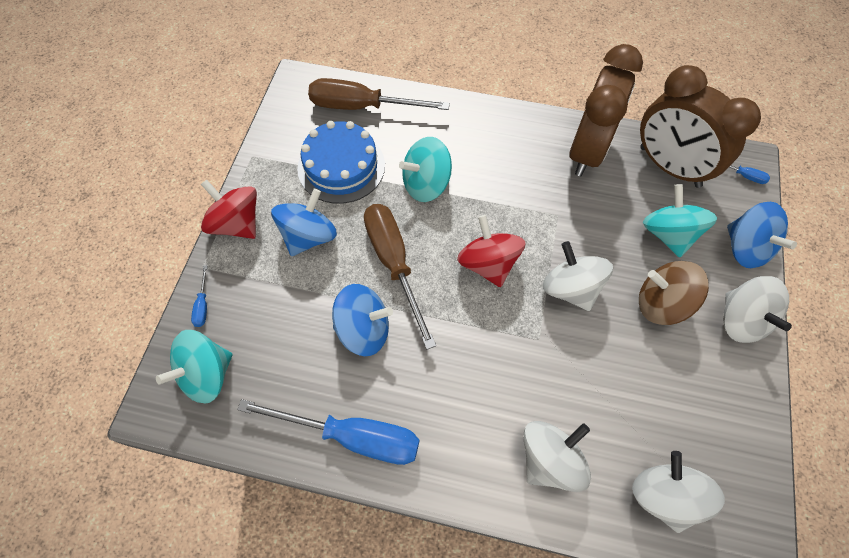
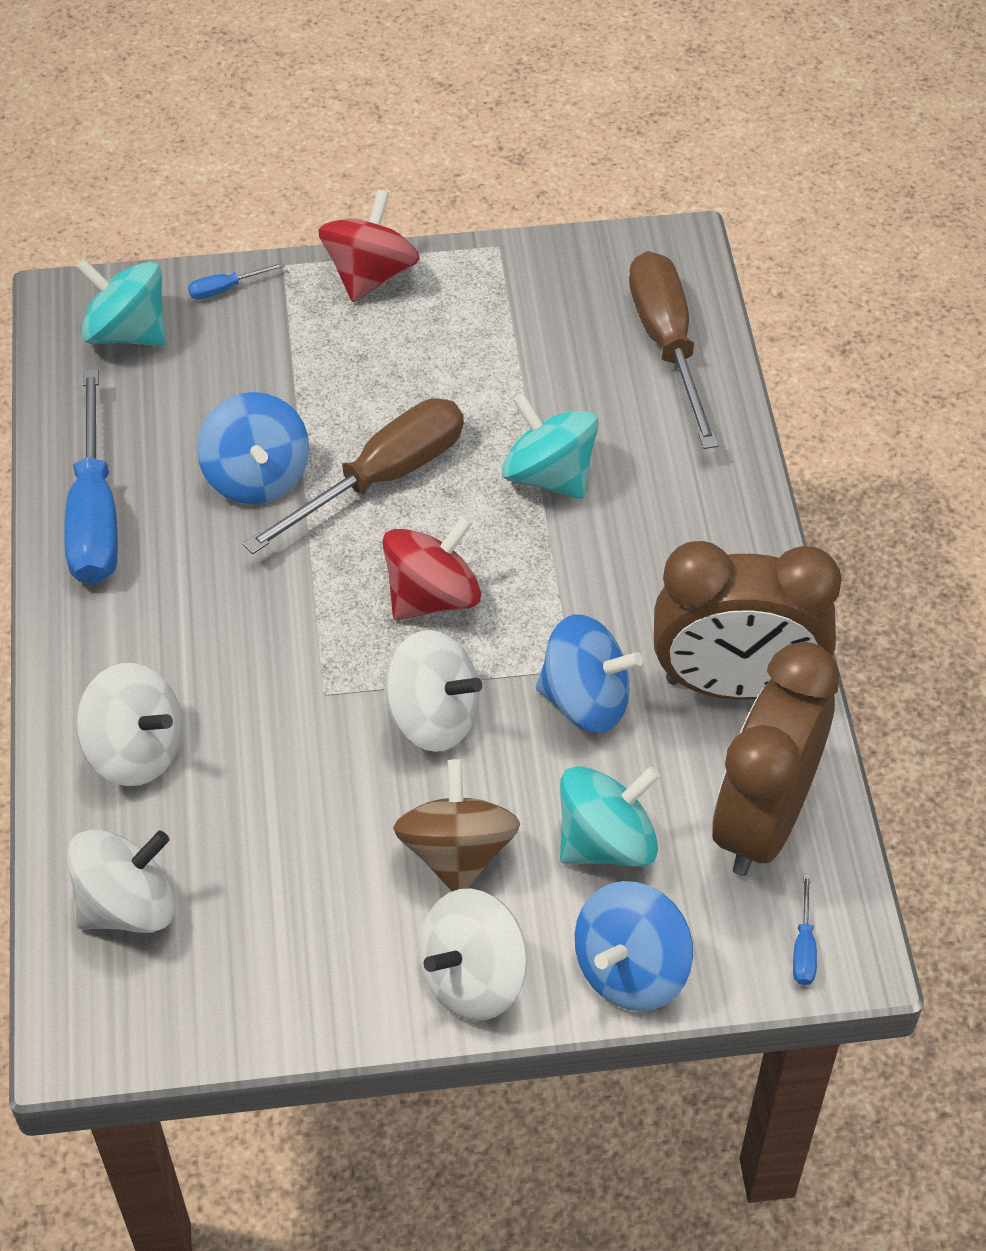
camera: 70 degrees right, 10 degrees down
blue spinning top [271,189,337,256] -> blue spinning top moved to [536,614,643,733]
blue cake [297,121,385,204] -> none
white spinning top [543,241,613,311] -> white spinning top turned 75 degrees clockwise [385,630,482,752]

